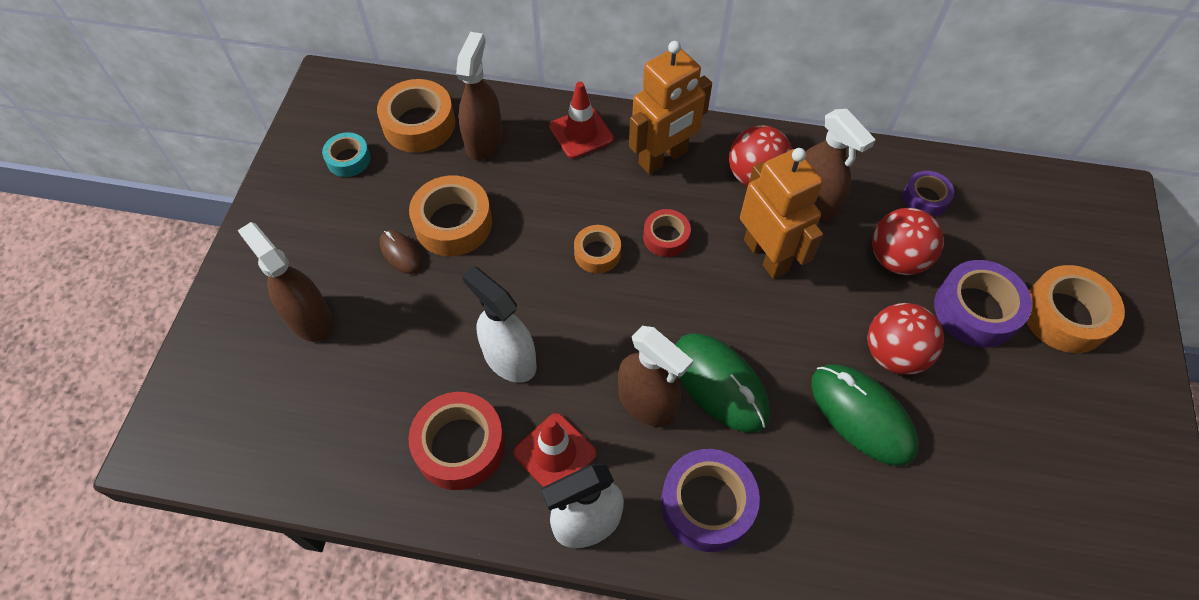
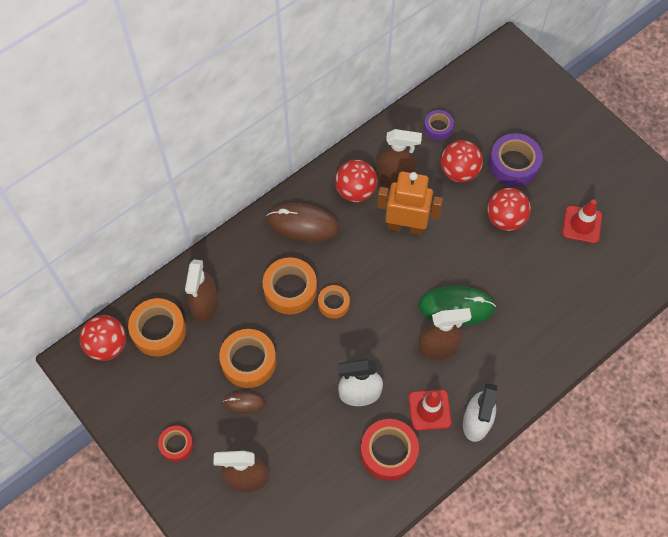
camera: 50 degrees left, 5 degrees up
turquoise tape [322,132,371,177] -> none
brown spray bottle [456,32,503,160] -> brown spray bottle turned 135 degrees counterclockwise [185,259,218,322]
red traffic cone [549,81,614,159] -> red traffic cone moved to [562,199,602,243]
orange robot [629,41,712,174] -> brown mouse [267,203,339,242]
red tape [643,209,691,257] -> red tape moved to [158,426,194,462]
purple tape [661,449,760,552] -> none
green mouse [811,364,919,466] -> none
orange tape [1026,265,1125,353] -> orange tape moved to [263,257,317,314]
none -> red ball [80,315,126,361]

